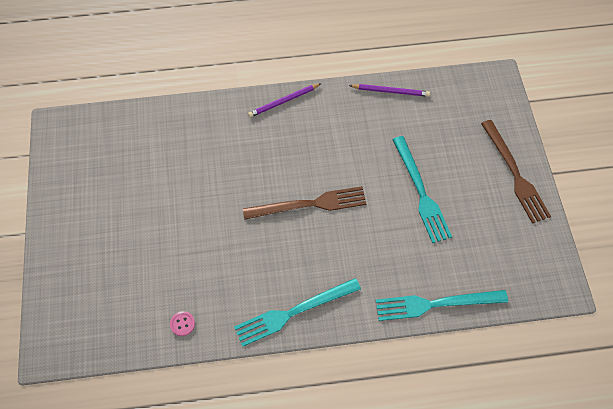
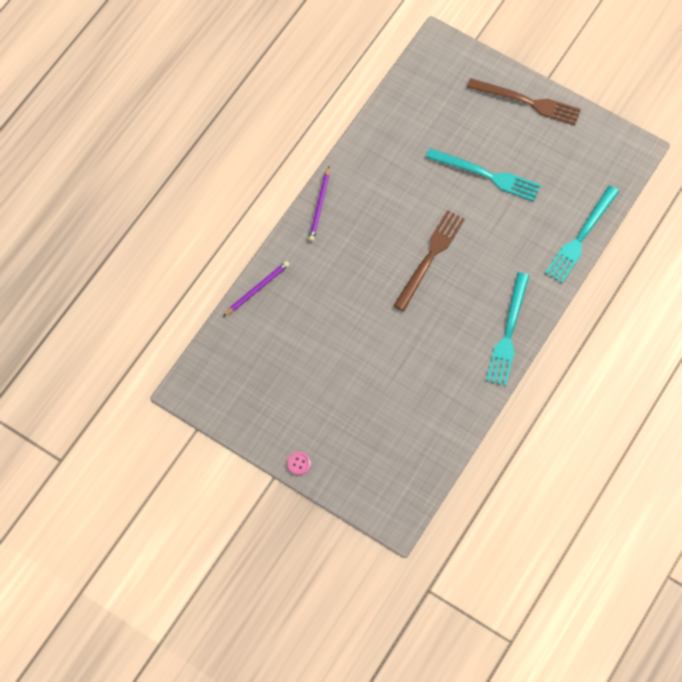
camera: 50 degrees left, 5 degrees up
pink button [170,311,195,336] -> pink button moved to [287,452,311,475]
purple pencil [349,84,430,97] -> purple pencil moved to [223,261,290,316]

